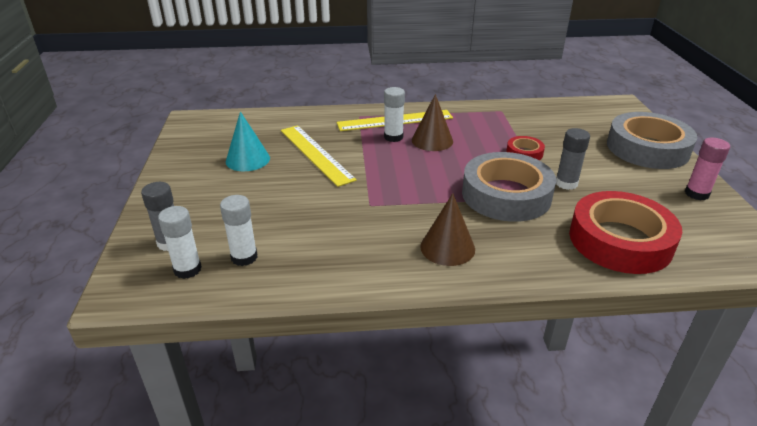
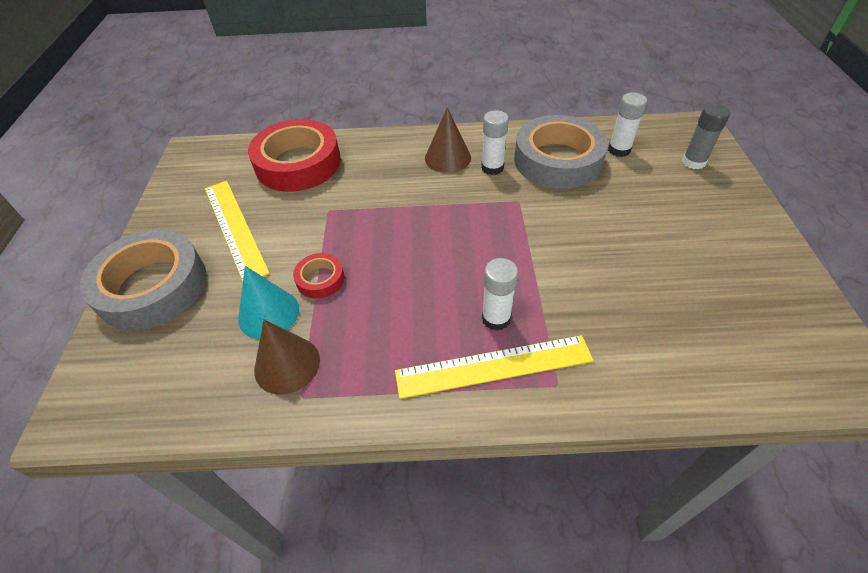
camera: 175 degrees left, 15 degrees up
white glue stick [158,206,202,279] -> white glue stick moved to [481,110,509,175]
turquoise cone [226,111,270,171] -> turquoise cone moved to [238,266,299,339]
yellow ruler [281,125,357,187] -> yellow ruler moved to [205,181,270,281]
brown cone [412,94,453,151] -> brown cone moved to [254,319,320,395]
grey tape [462,152,556,222] -> grey tape moved to [514,115,608,189]
grey glue stick [556,128,590,190] -> none
pink glue stick [685,138,730,201] -> none

